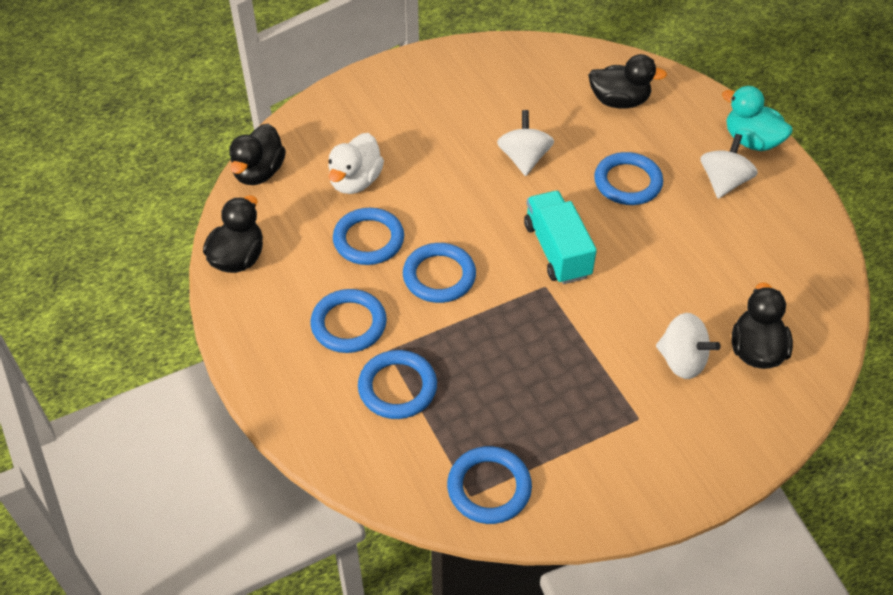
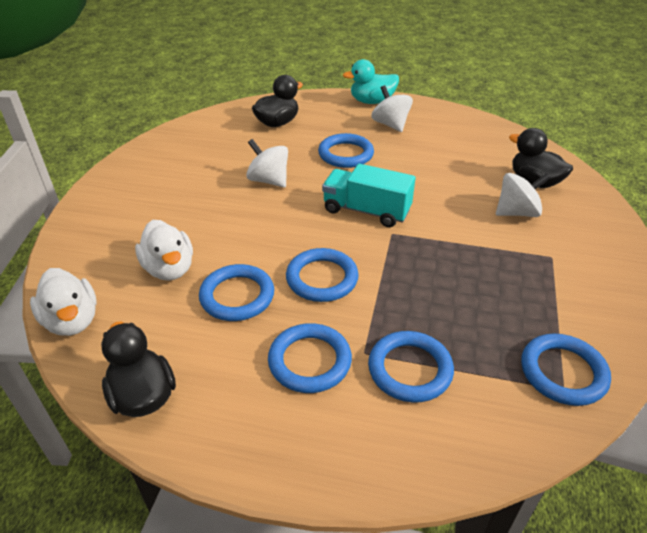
camera: 50 degrees left, 10 degrees down
black duck [229,124,286,185] -> white duck [30,268,97,336]

